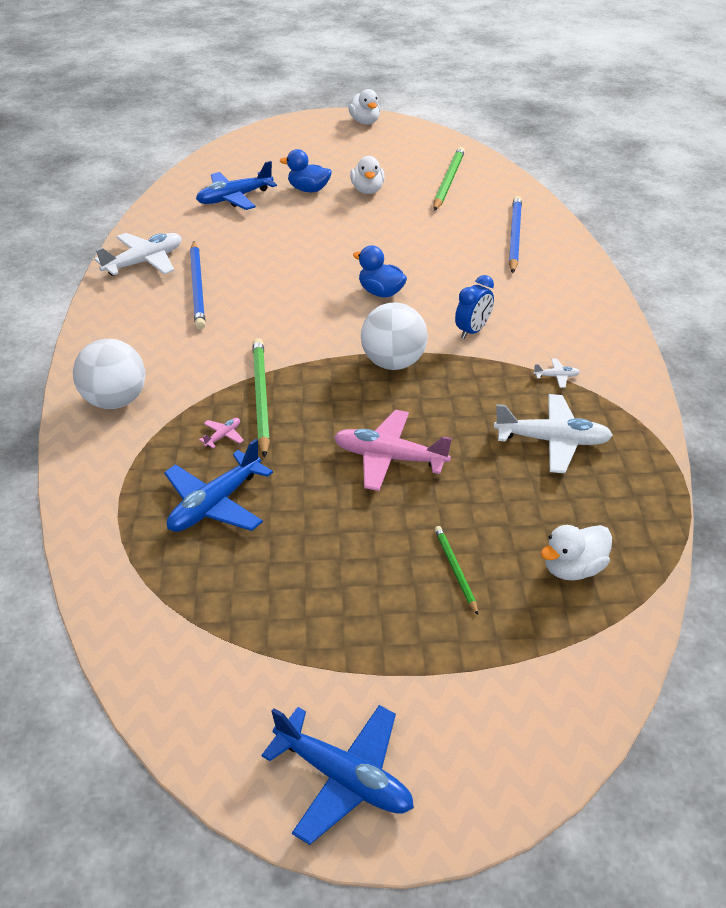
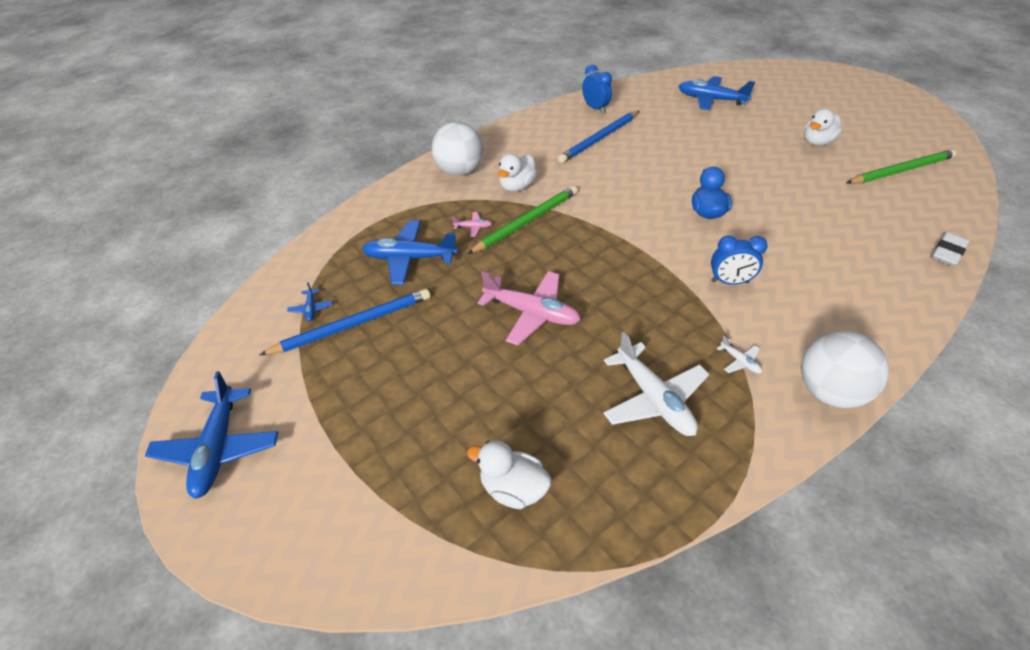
camera: 55 degrees right, 5 degrees up
white plane [94,233,182,276] -> blue clock [582,65,612,113]
blue duck [280,149,332,192] -> none
pink plane [334,410,452,491] -> pink plane turned 135 degrees clockwise [478,271,581,346]
white duck [348,89,380,125] -> white duck moved to [498,154,537,192]
white ball [361,303,428,370] -> white ball moved to [801,331,889,408]
green pencil [435,526,478,615] -> none
blue pencil [509,196,522,273] -> blue pencil moved to [260,289,430,355]
none -> blue plane [287,282,333,321]
none -> white eraser [932,232,969,266]

